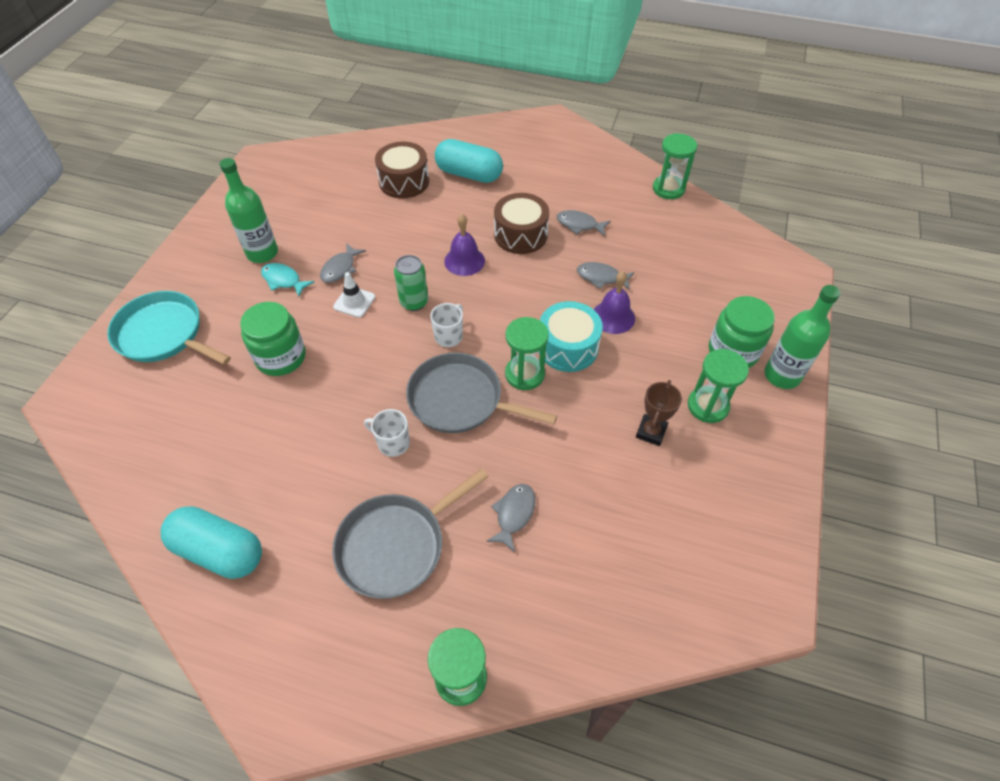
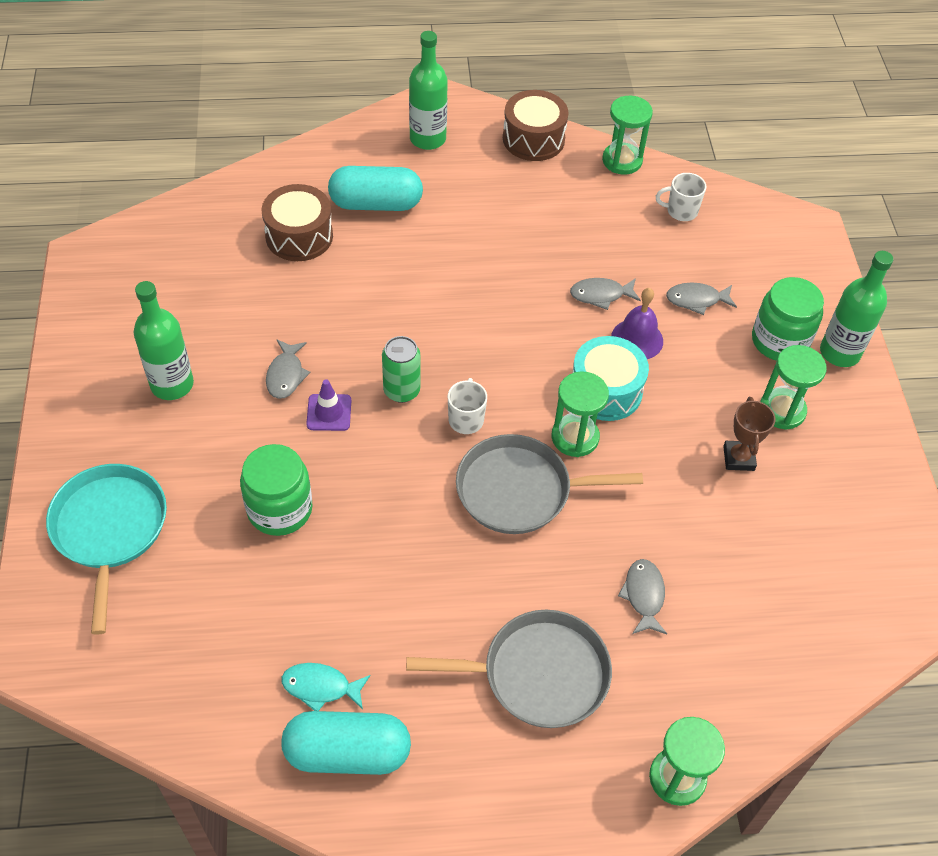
camera: 25 degrees left, 0 degrees up
turquoise pan [107,291,231,365] -> turquoise pan turned 75 degrees clockwise [46,464,167,635]
turquoise fish [261,263,314,297] -> turquoise fish moved to [282,663,371,711]
grey pan [332,468,489,599] -> grey pan turned 120 degrees counterclockwise [406,610,612,728]
white traffic cone [333,272,375,318] -> purple traffic cone [306,379,351,431]
white mug [364,409,410,457] -> white mug moved to [656,173,706,221]
purple bell [444,214,485,276] -> none
brown drum [494,193,549,254] -> brown drum moved to [503,90,569,161]
grey fish [557,210,611,236] -> grey fish moved to [666,283,737,315]
none -> green bottle [409,31,448,150]

